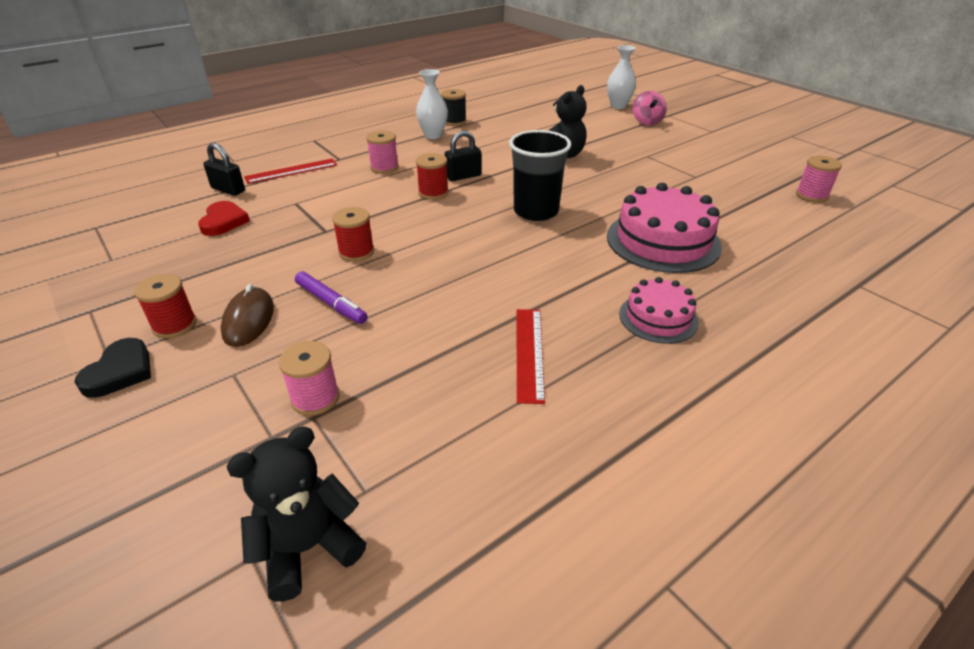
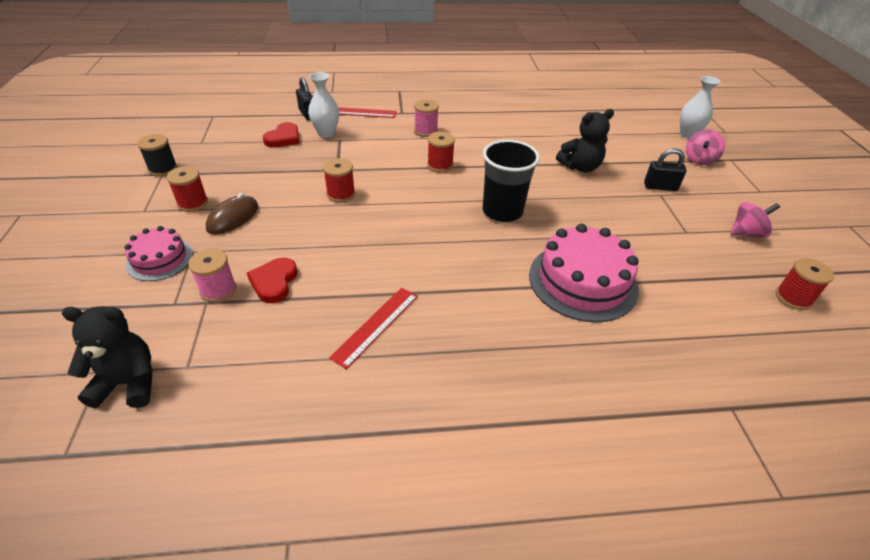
camera: 30 degrees right, 5 degrees up
black heart [75,338,151,398] -> none
purple marker [295,271,368,324] -> none
white vase [416,69,448,139] -> white vase moved to [308,72,339,138]
black spool [441,89,466,126] -> black spool moved to [137,134,178,177]
black padlock [444,131,482,181] -> black padlock moved to [644,148,686,191]
pink cake [619,277,699,344] -> pink cake moved to [124,226,193,281]
pink spool [796,156,842,203] -> red spool [776,258,834,310]
none -> red heart [247,258,298,303]
none -> pink spinning top [730,202,780,238]

